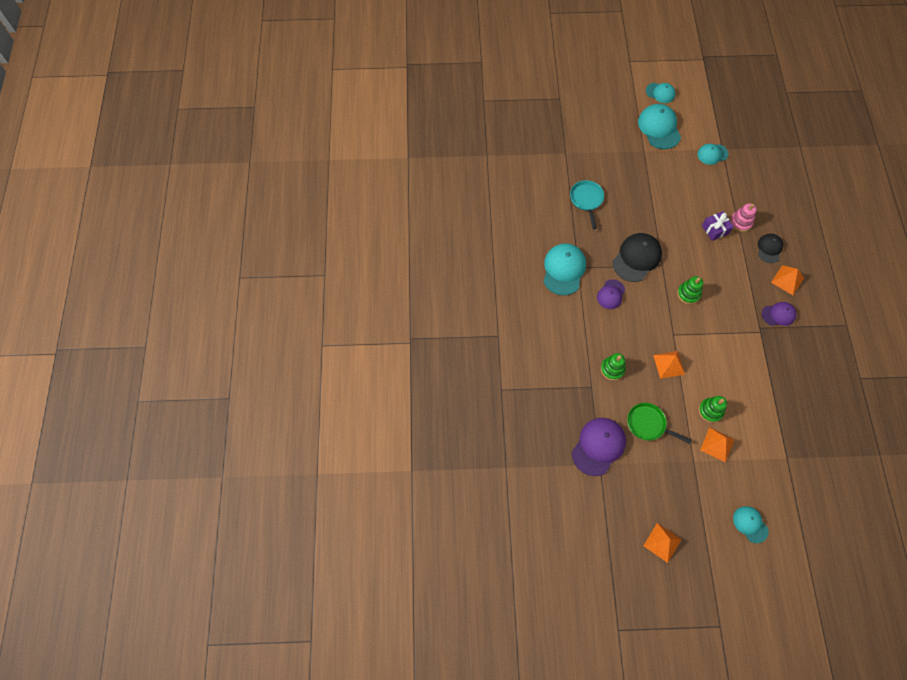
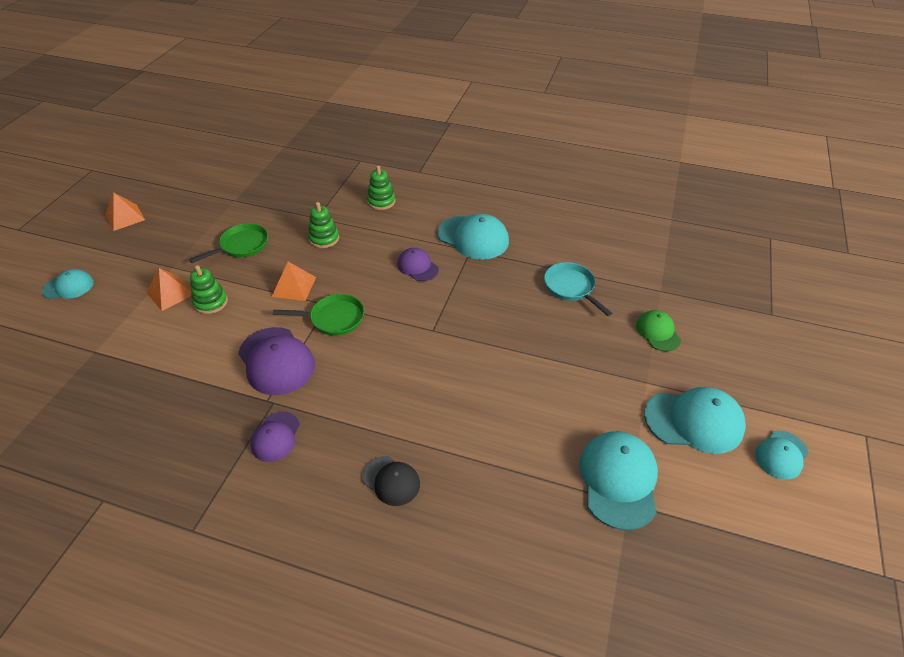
camera: 110 degrees right, 20 degrees down
turquoise pan [570,180,604,229] -> turquoise pan turned 135 degrees counterclockwise [544,262,612,316]
purple cap [572,418,626,476] -> purple cap moved to [238,327,315,395]
black cap [612,233,662,282] -> none
green stacking toy [677,276,703,304] -> green stacking toy moved to [367,166,396,210]
turquoise cap [697,144,728,165] -> turquoise cap [579,431,658,530], size x1.70
purple gift [702,211,734,241] -> none
pink stacking toy [730,203,757,232] -> none
orange pyramid [771,265,804,295] -> none
none -> green pan [273,294,364,336]
none -> green cap [636,310,681,352]

